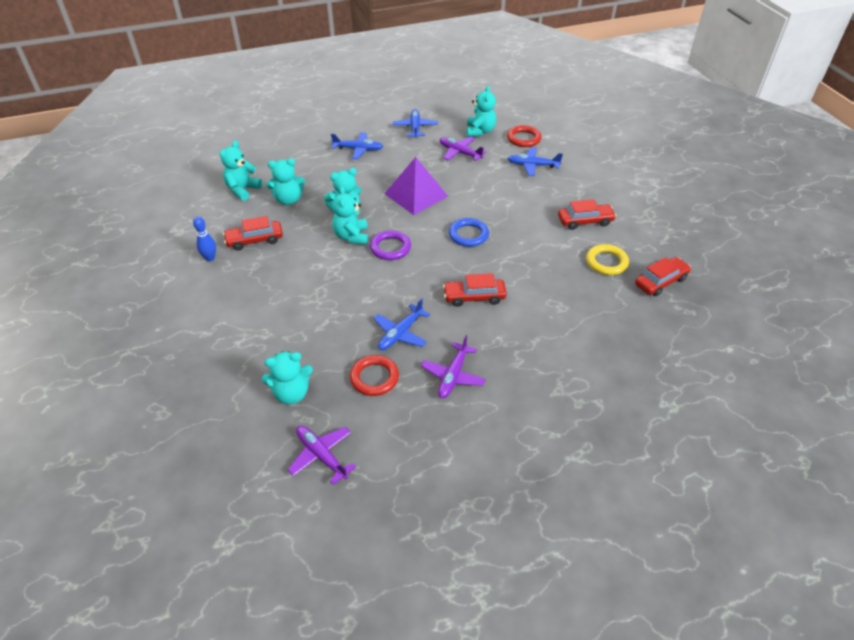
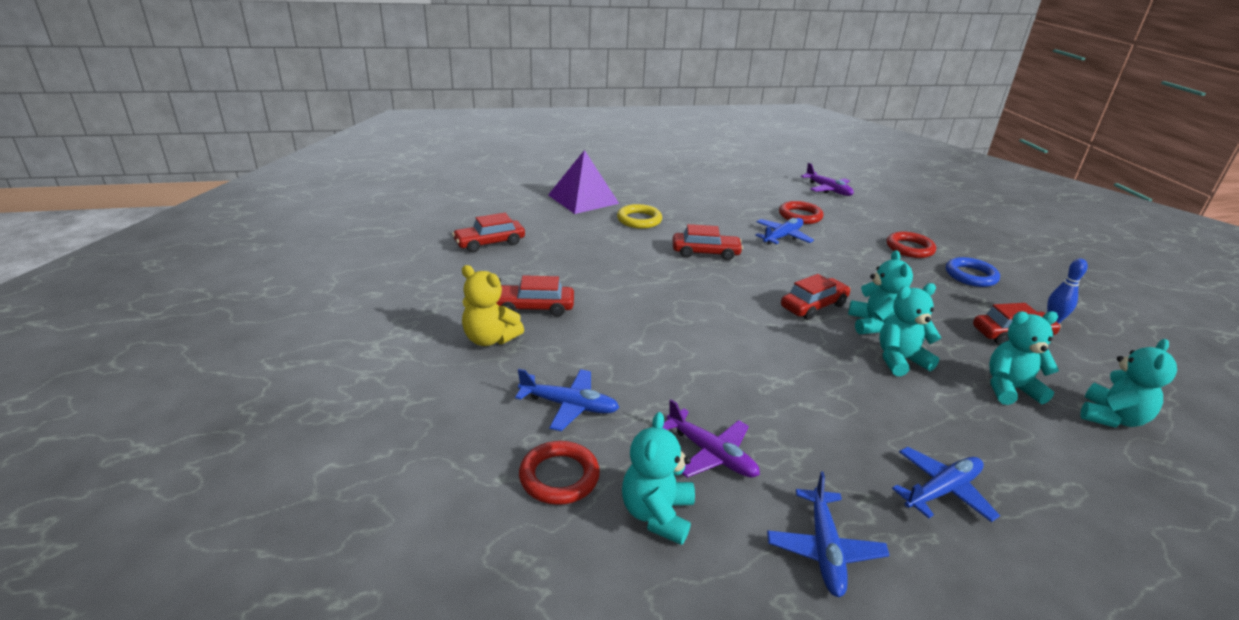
camera: 175 degrees left, 15 degrees down
turquoise teddy bear [262,351,313,405] -> none
blue plane [331,132,383,159] -> blue plane turned 135 degrees clockwise [892,447,1000,522]
purple ring [370,230,411,260] -> red car [781,274,851,320]
purple pyramid [384,157,448,215] -> purple pyramid moved to [548,150,619,214]
purple plane [421,335,486,398] -> none
blue ring [449,218,489,247] -> blue ring moved to [946,257,1000,287]
yellow ring [586,244,629,275] -> yellow ring moved to [617,204,662,229]
none -> yellow teddy bear [462,265,524,346]
none -> red ring [887,231,936,258]

